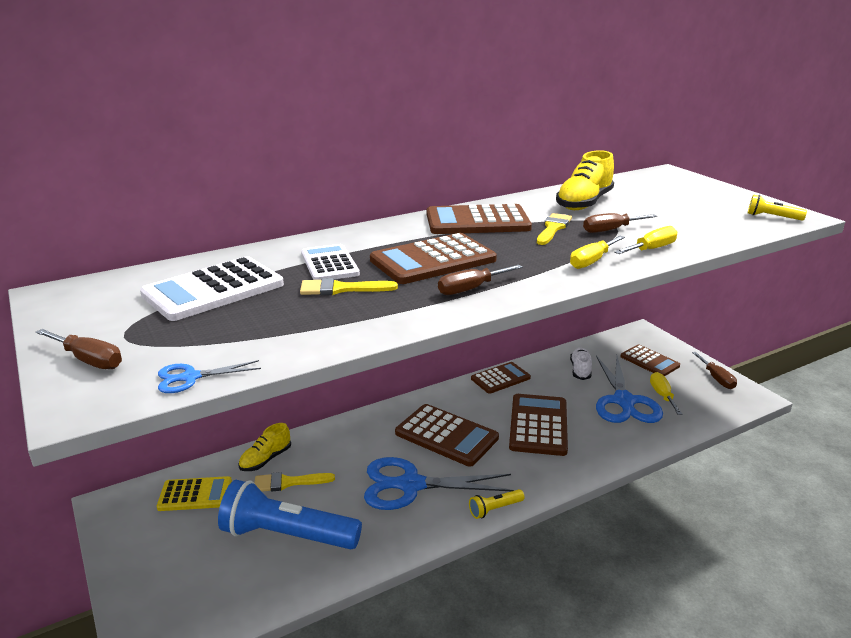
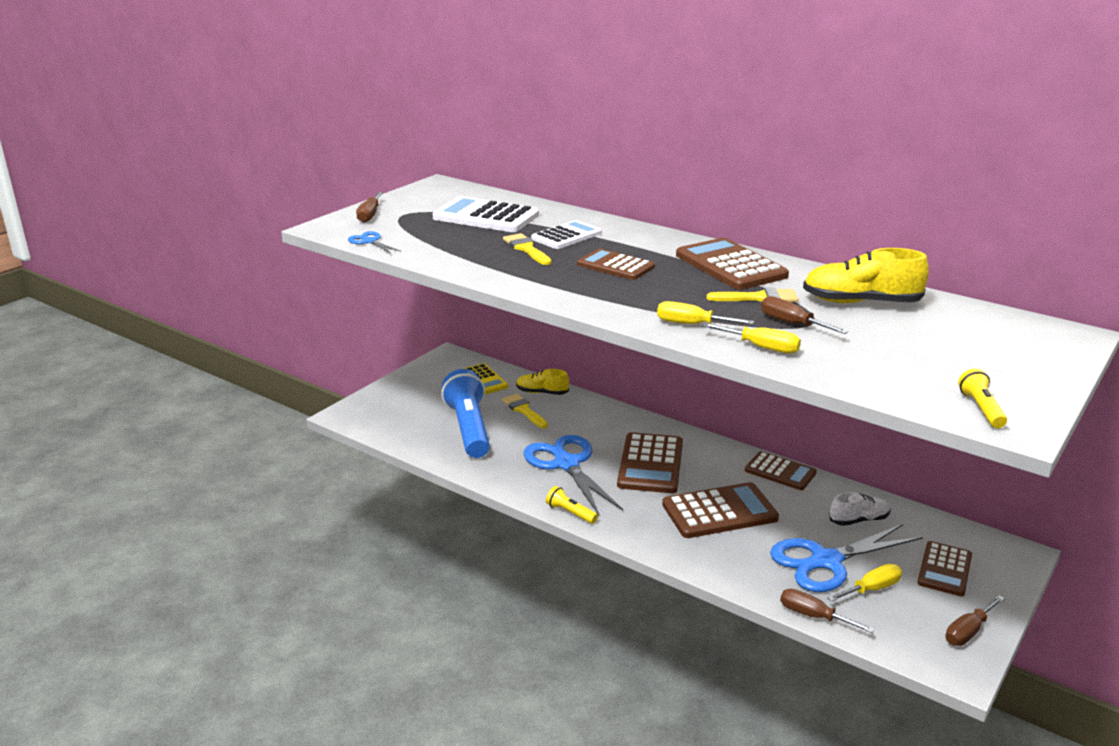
camera: 65 degrees right, 0 degrees up
brown calculator [370,233,497,284] -> brown calculator [577,249,655,280], size x0.65
brown screwdriver [438,265,523,295] -> brown screwdriver moved to [780,589,875,633]

